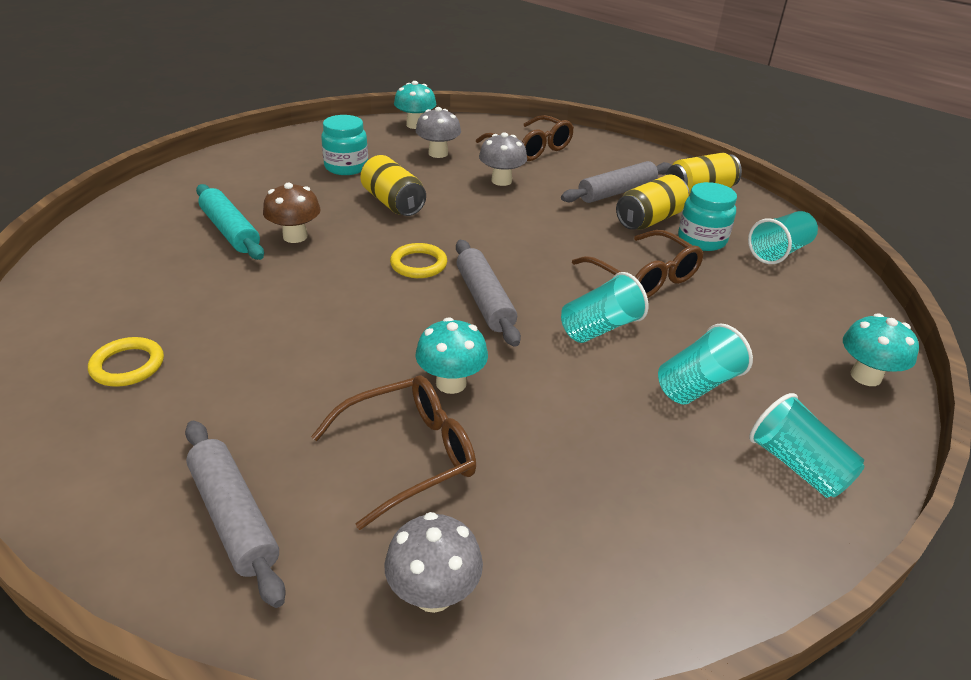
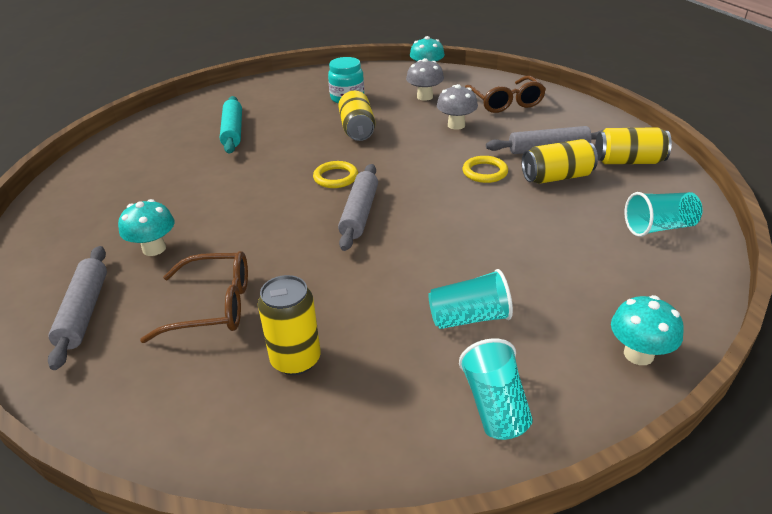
camera: 30 degrees right, 0 degrees up
yellow ring [88,337,164,387] -> yellow ring moved to [463,156,508,183]
brown mushroom [263,182,321,243] -> none
grey mushroom [385,512,483,613] -> none
turquoise mushroom [416,317,488,394] -> turquoise mushroom moved to [118,199,174,256]
turquoise cup [561,272,649,343] -> none
brown glasses [572,230,704,298] -> none
turquoise jar [678,182,737,251] -> none
none -> yellow can [258,275,321,375]

